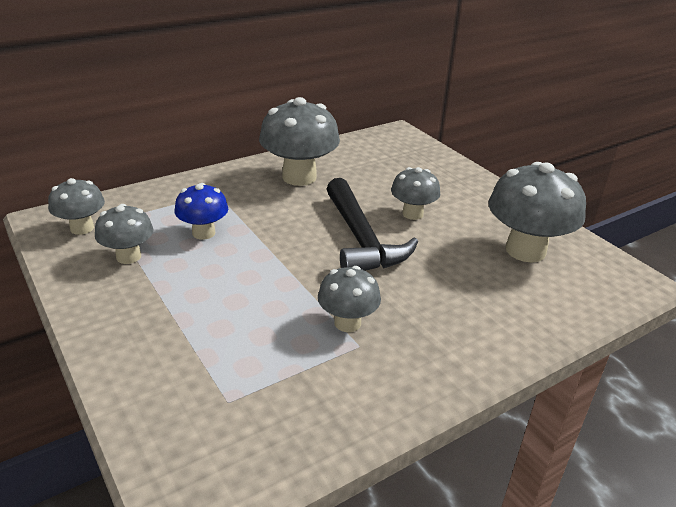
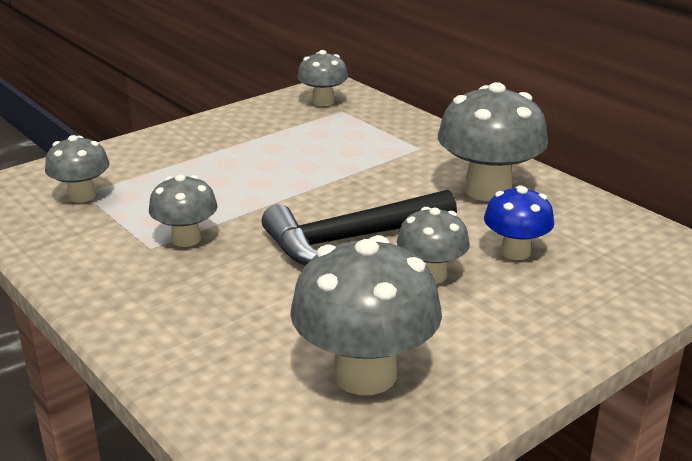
camera: 85 degrees right, 5 degrees down
grey mushroom [95,204,154,264] -> grey mushroom moved to [45,135,110,203]
blue mushroom [174,183,228,240] -> blue mushroom moved to [484,185,554,260]

